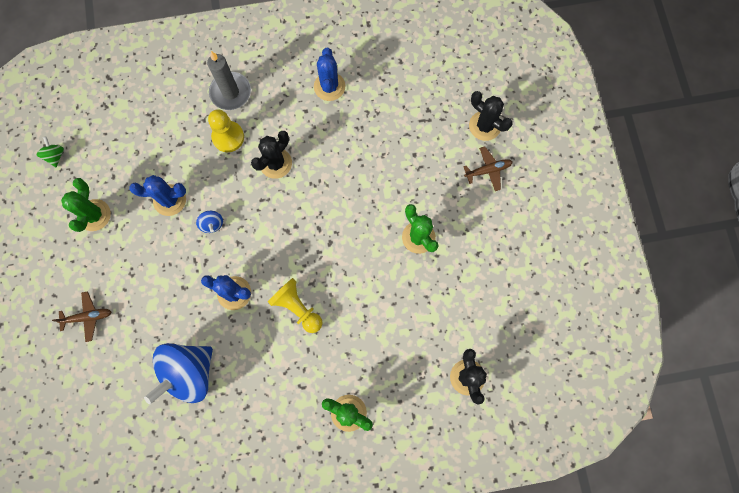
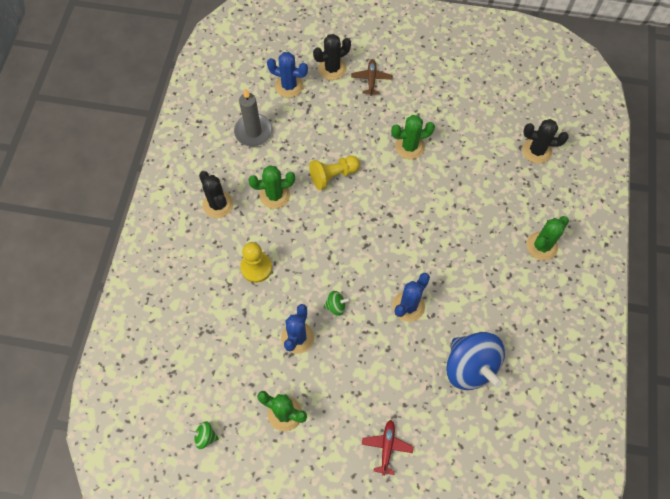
camera: 70 degrees left, 10 degrees down
brown plane [52,291,111,342] -> red plane [362,420,413,476]
blue spinning top [196,211,223,233] -> green spinning top [323,291,350,316]
grey candle [207,51,251,110] -> grey candle moved to [234,89,273,147]
black cactus [251,131,292,179] -> black cactus moved to [199,171,234,218]
yellow pawn [268,278,323,333] -> yellow pawn moved to [309,156,360,190]
blue cactus [314,48,345,101] -> blue cactus moved to [267,52,308,98]
none -> green cactus [248,165,295,209]

